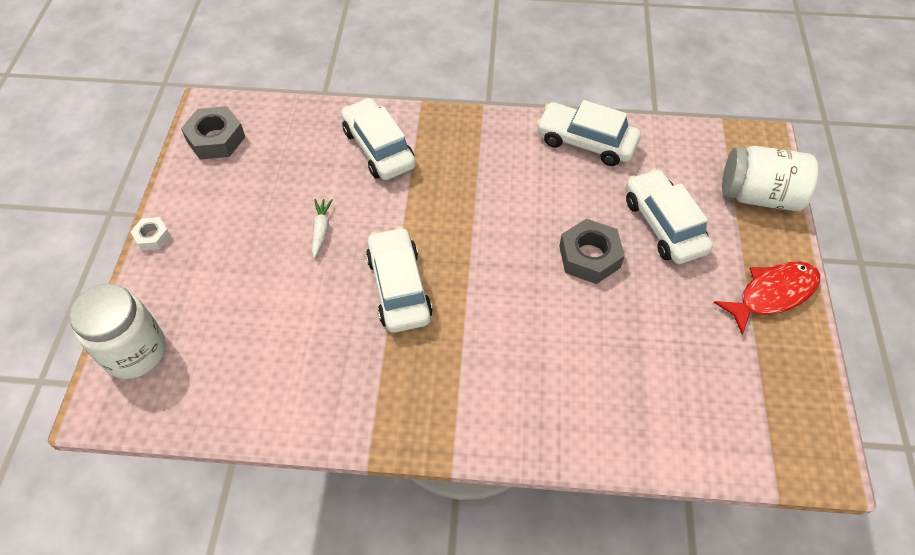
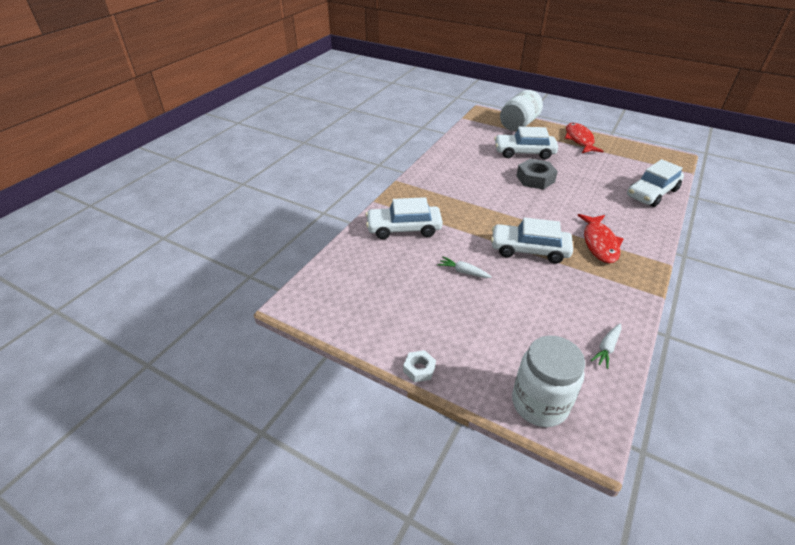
camera: 65 degrees left, 15 degrees down
grey nut [181,106,245,160] -> none
white car [536,100,641,166] -> white car moved to [627,159,684,207]
none -> red fish [577,214,623,263]
none -> white carrot [591,324,621,369]

